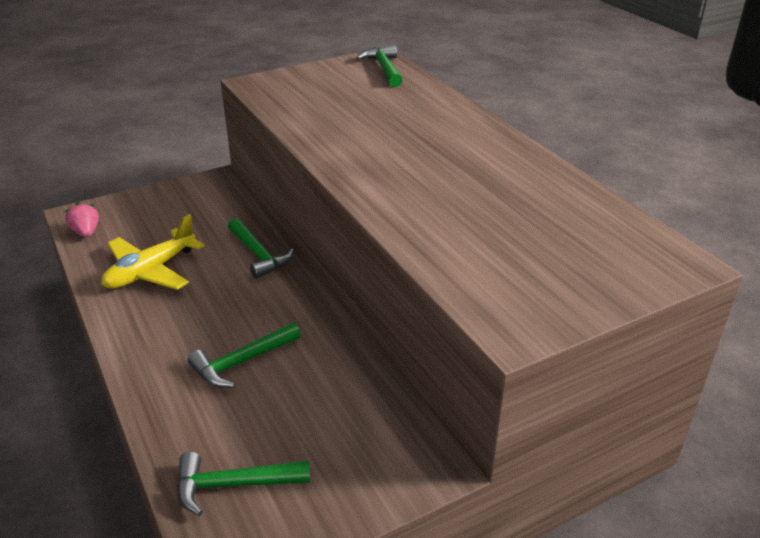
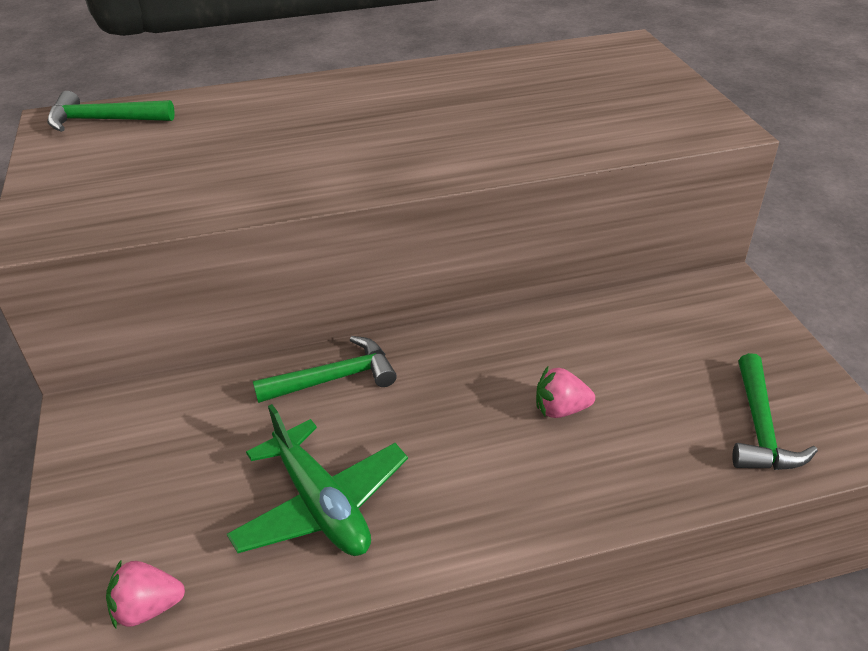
camera: 75 degrees left, 5 degrees up
yellow plane [101,214,204,290] -> green plane [227,404,408,556]
green hammer [188,323,301,388] -> pink strawberry [536,366,595,418]

